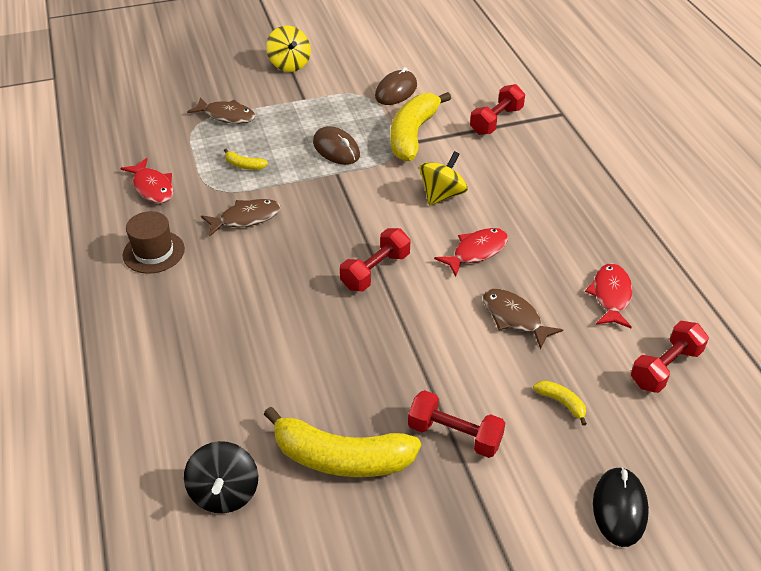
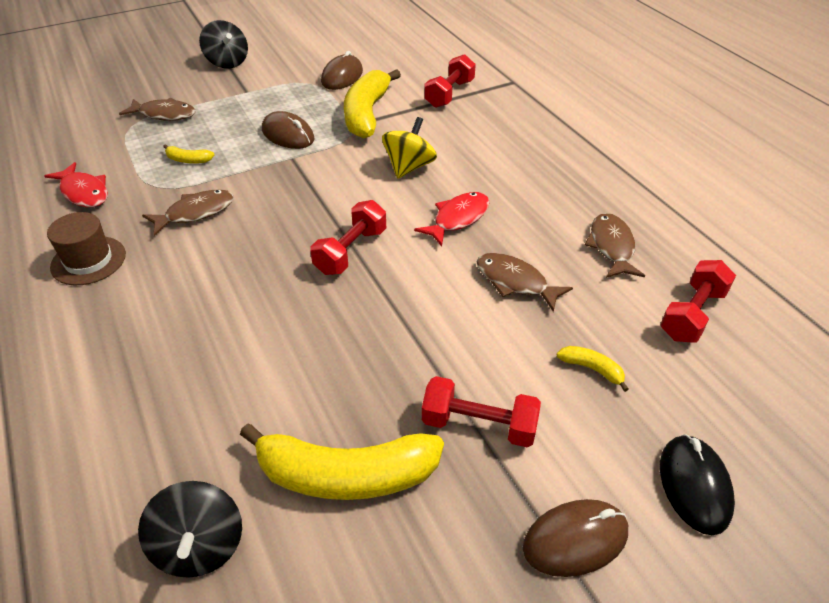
camera: 10 degrees left, 0 degrees up
yellow spinning top [266,26,311,72] -> black spinning top [199,20,248,69]
red fish [585,263,632,328] -> brown fish [585,213,645,278]
none -> brown mouse [523,499,628,577]

